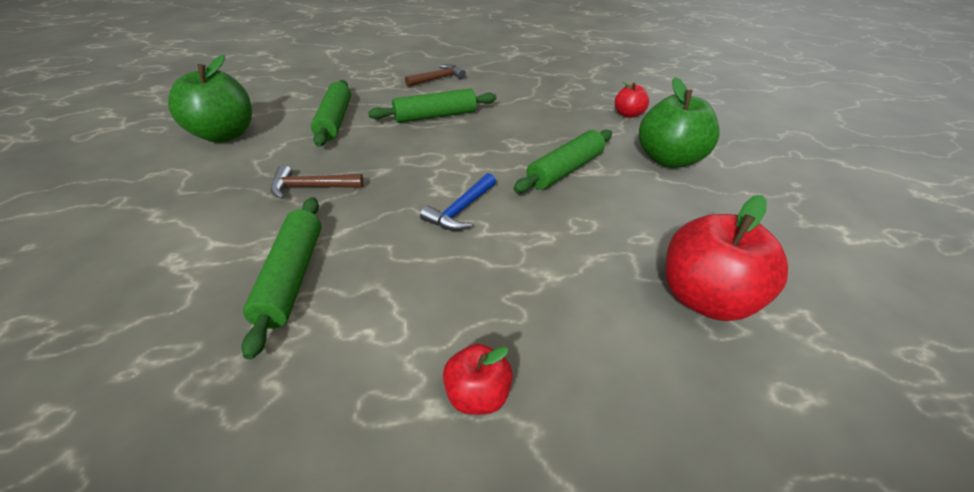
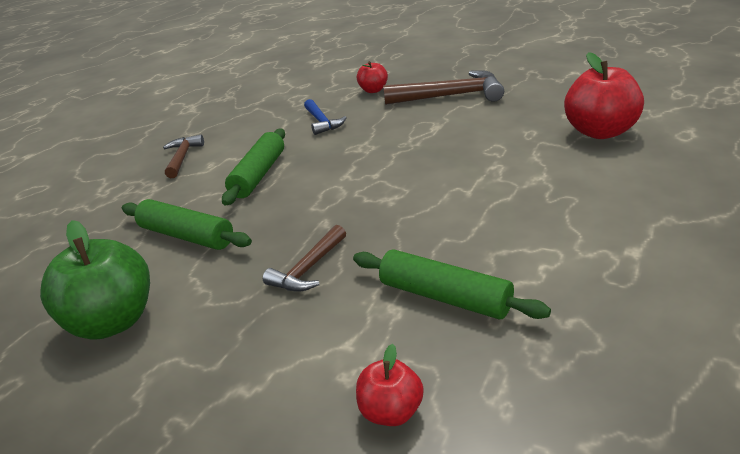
camera: 50 degrees left, 10 degrees down
blue hammer [420,173,496,231] -> blue hammer moved to [304,99,347,135]
red apple [443,344,513,415] -> red apple moved to [356,344,424,426]
green rolling pin [513,130,612,193] -> none
green apple [639,77,720,168] -> brown hammer [383,70,504,105]

